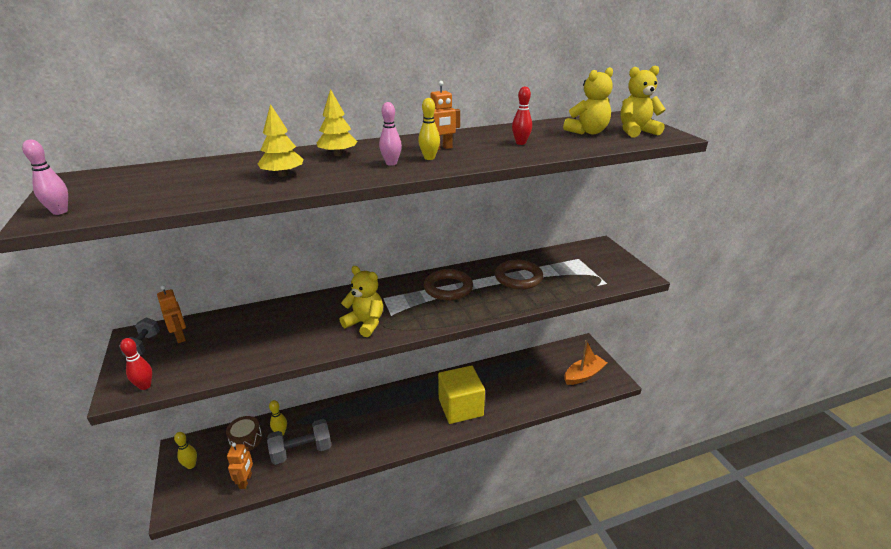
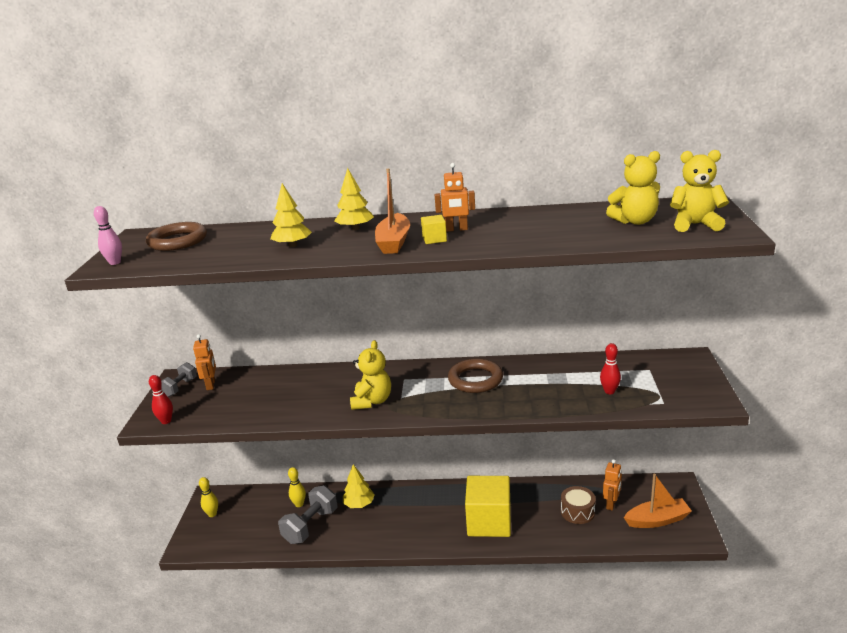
camera: 25 degrees right, 5 degrees down
brown drum [226,416,262,451] -> brown drum moved to [561,486,596,524]
orange robot [227,443,253,489] -> orange robot moved to [603,459,622,511]
grey dumbbell [267,419,332,465] -> grey dumbbell turned 60 degrees counterclockwise [278,485,337,544]
yellow teddy bear [340,266,383,337] -> yellow teddy bear turned 45 degrees clockwise [350,340,391,410]
pink bowling pin [379,102,402,166] -> orange boat [375,169,410,254]
yellow bowling pin [418,98,440,160] -> yellow cube [421,215,447,244]
brown ring [495,260,543,290] -> brown ring moved to [146,222,207,251]
red bowling pin [512,87,532,145] -> red bowling pin moved to [600,343,621,394]
none -> yellow tree [343,464,375,508]

